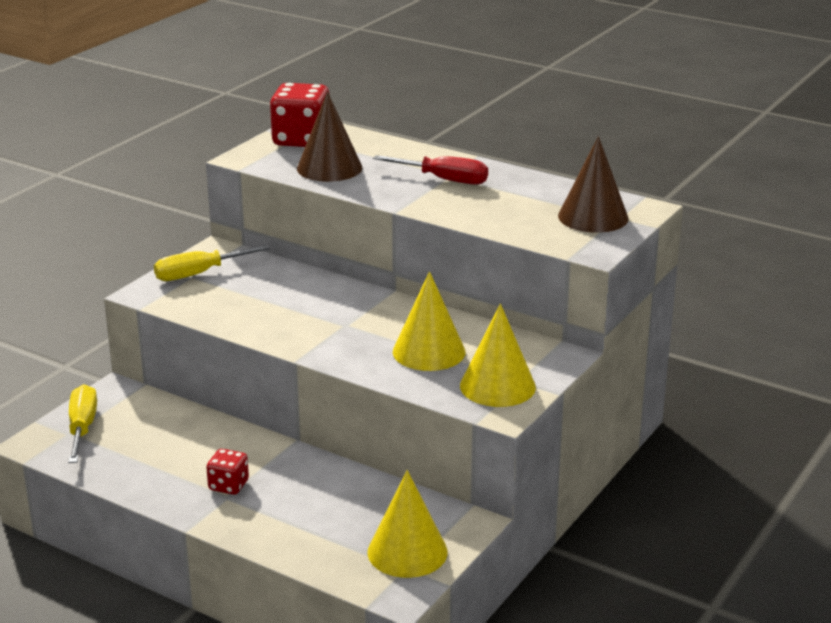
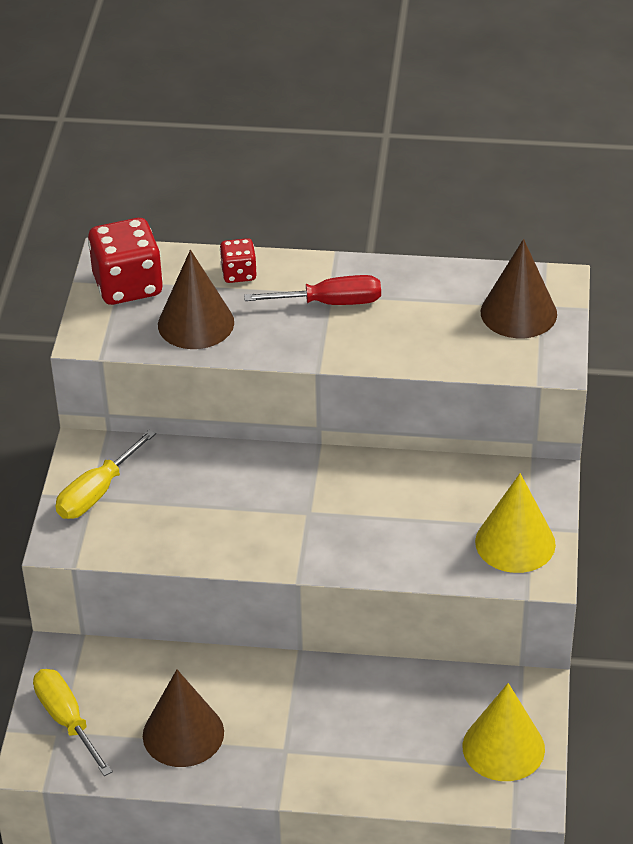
camera: 25 degrees left, 15 degrees up
red dice [206,449,249,495] -> red dice moved to [220,238,257,283]
yellow cone [393,271,466,371] -> none
none -> brown cone [143,670,224,767]

